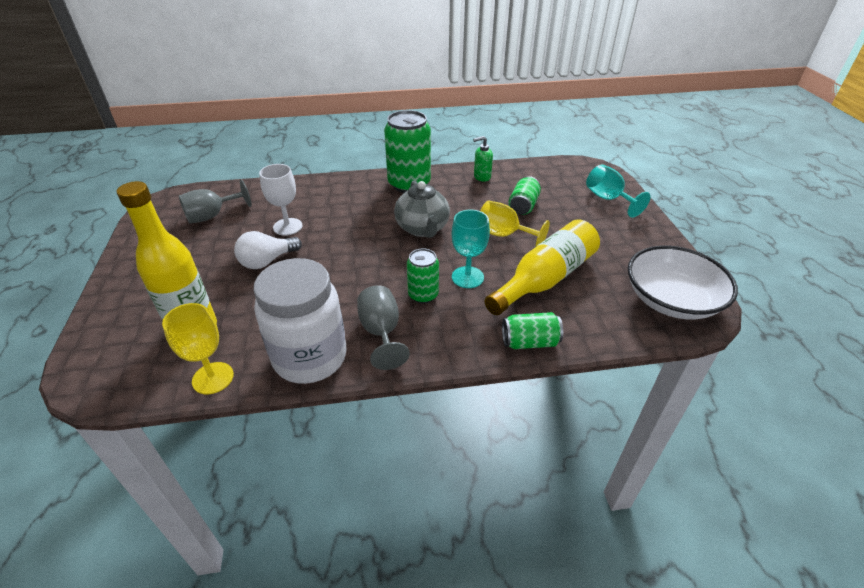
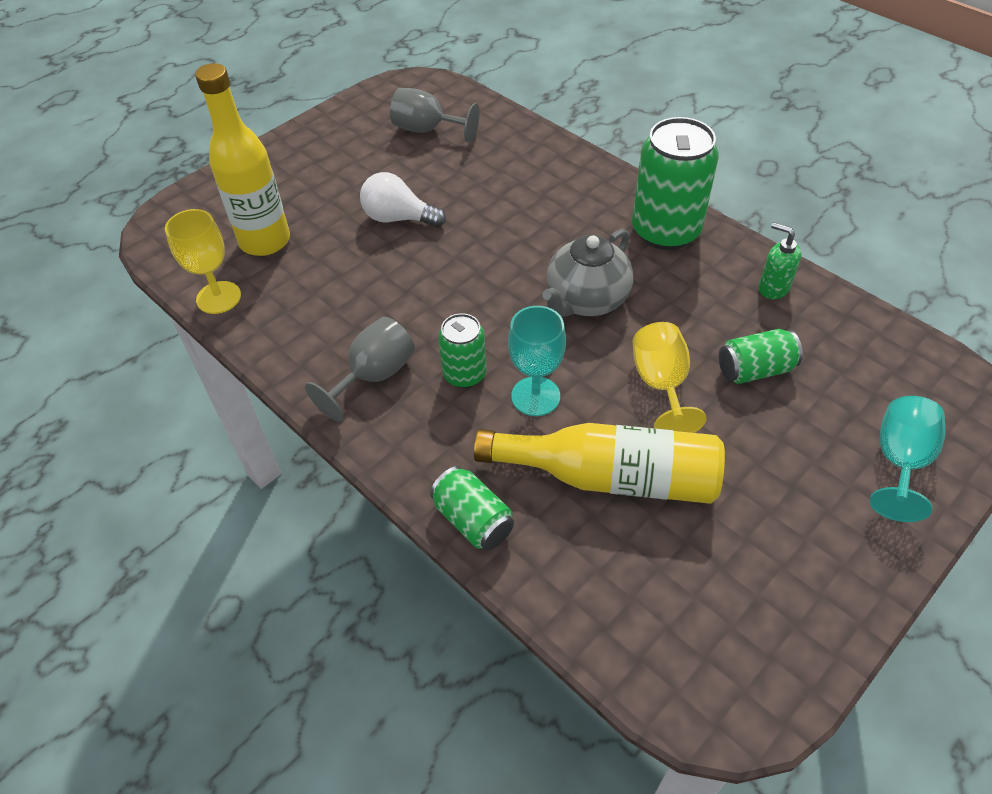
camera: 55 degrees right, 10 degrees up
white jar [254,258,347,384] -> none
white goblet [259,164,303,236] -> none
white bowl [628,246,738,320] -> none

